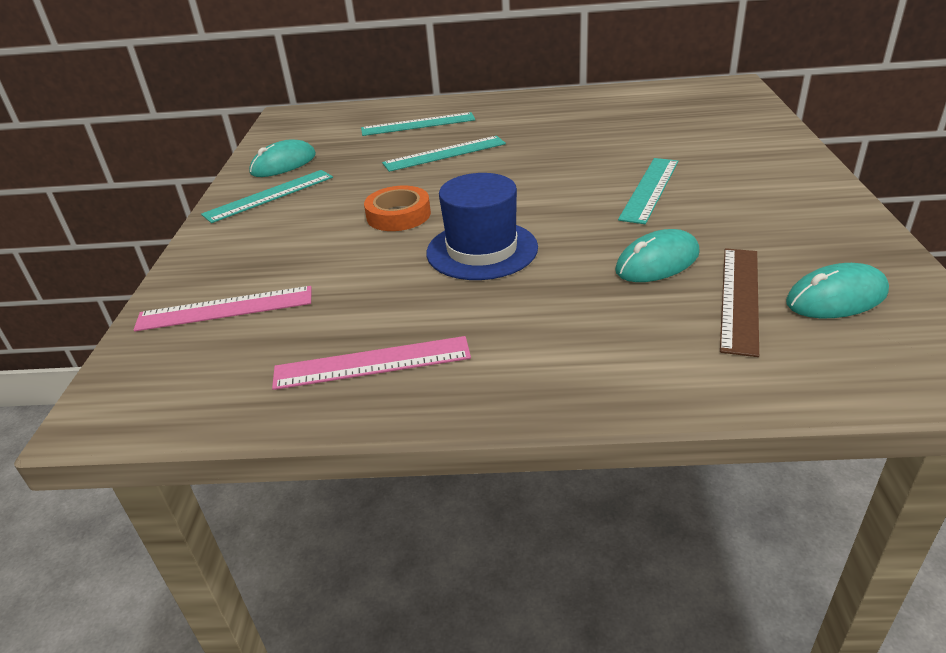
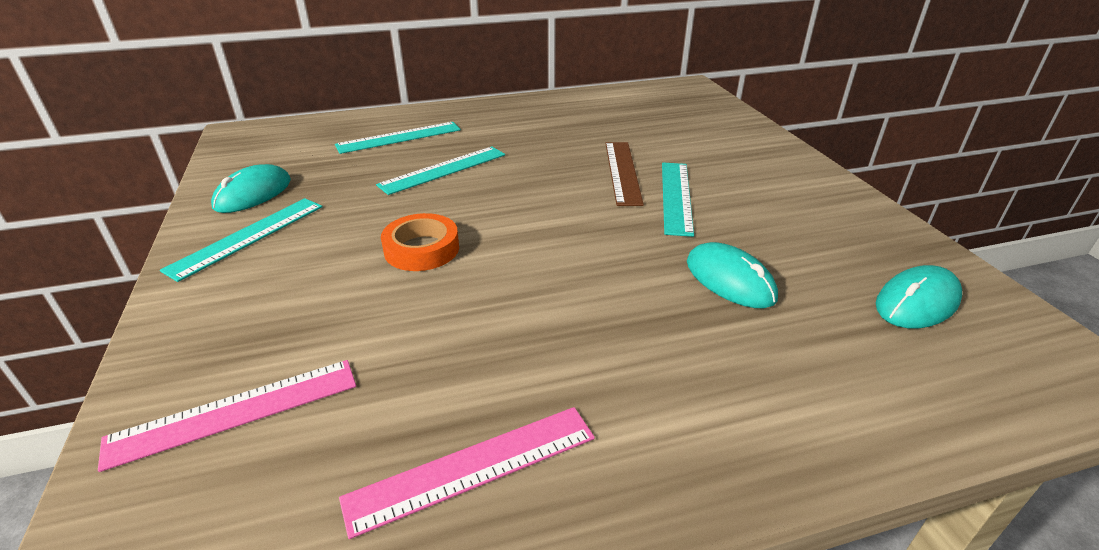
camera: 20 degrees left, 0 degrees up
blue hat [426,173,538,280] -> none
turquoise mouse [615,229,700,282] -> turquoise mouse turned 75 degrees counterclockwise [687,242,778,308]
brown ruler [720,248,759,357] -> brown ruler moved to [605,142,644,206]

